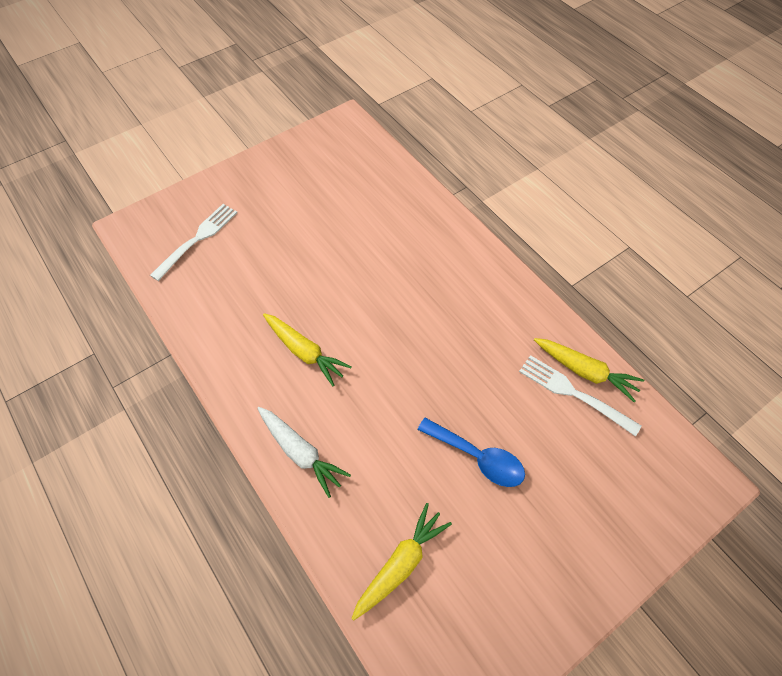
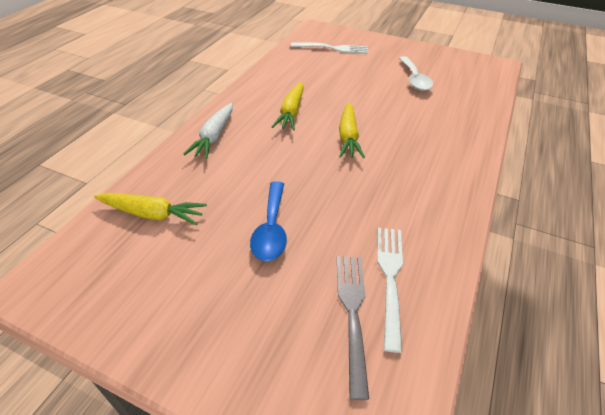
camera: 60 degrees right, 15 degrees down
yellow carrot [534,338,645,402] -> yellow carrot moved to [339,102,365,158]
none -> grey fork [337,256,369,400]
none -> white spoon [399,56,433,91]

